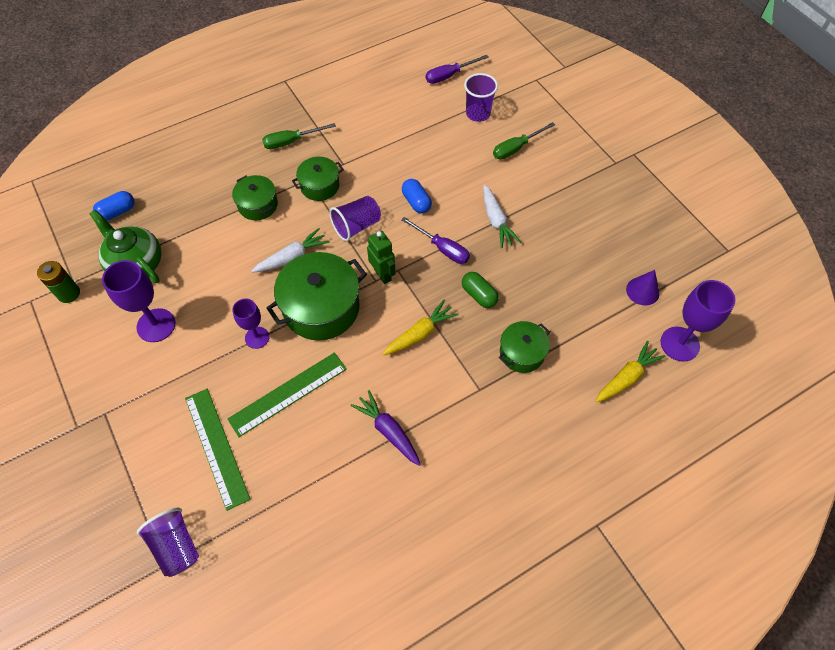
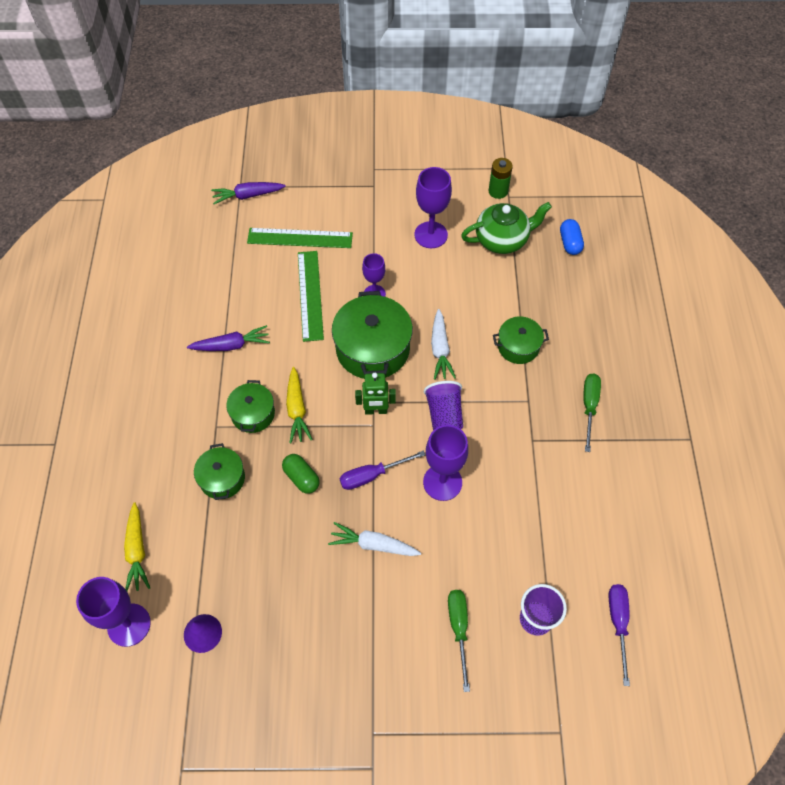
camera: 120 degrees right, 0 degrees up
purple cup [137,508,199,577] -> purple carrot [211,182,286,204]
green pot [292,157,344,201] -> green pot moved to [226,380,275,433]
blue capsule [402,179,432,213] -> purple goblet [423,425,468,501]
green capsule [462,272,499,308] -> green capsule turned 60 degrees clockwise [282,454,320,494]

